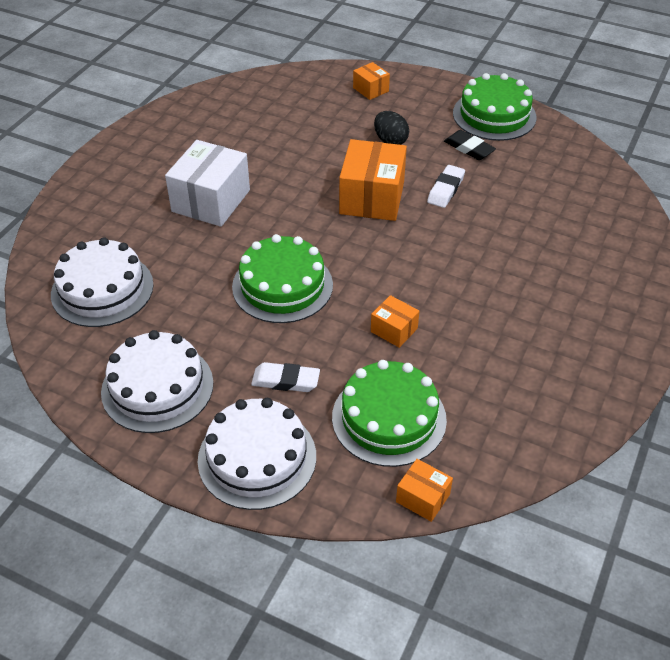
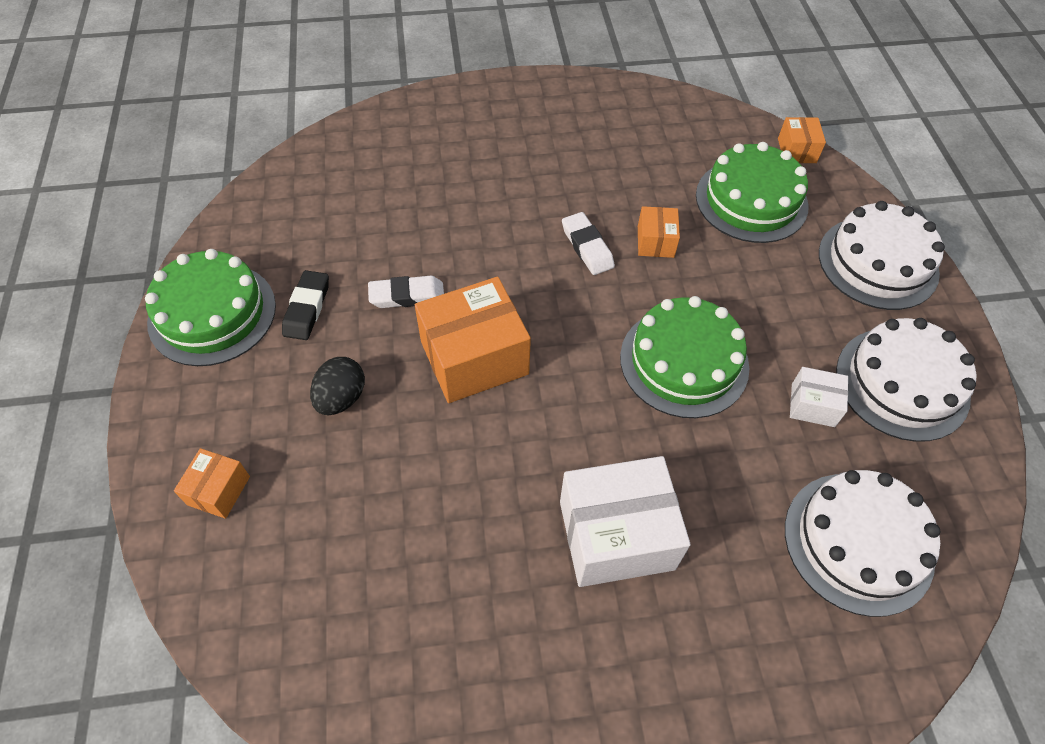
camera: 125 degrees left, 10 degrees up
white eraser [251,362,320,392] -> white eraser moved to [562,212,615,275]
none -> white box [790,367,848,427]

